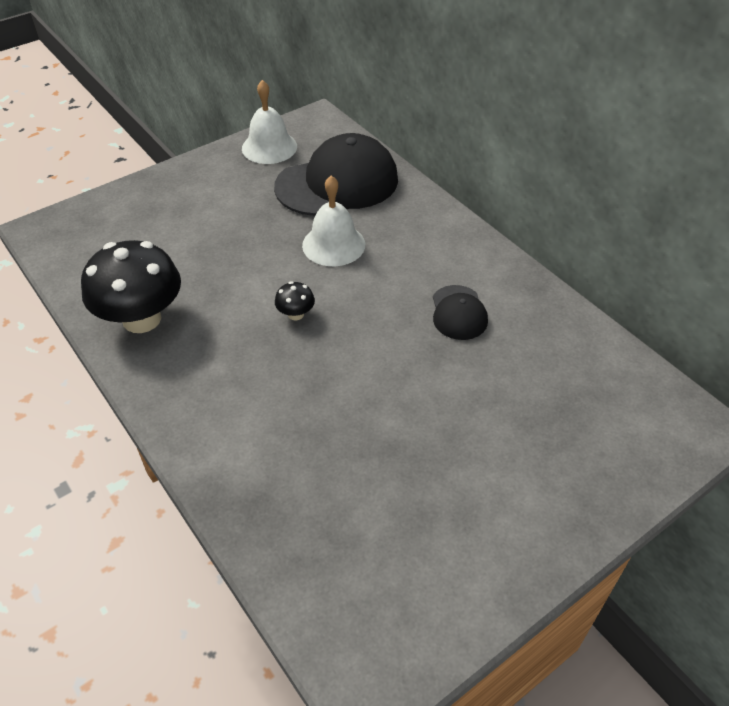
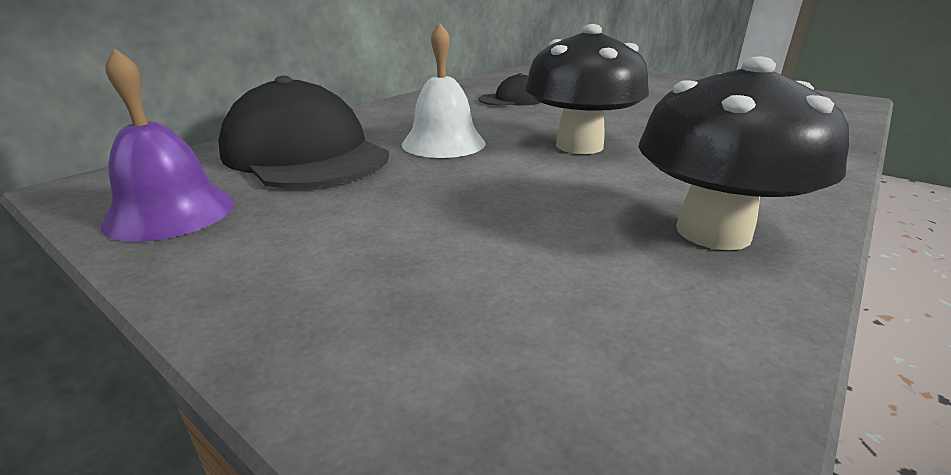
camera: 105 degrees left, 20 degrees down
white bell [242,80,297,164] -> purple bell [101,48,235,242]
black mushroom [275,281,315,321] -> black mushroom [525,24,649,154], size x2.35

